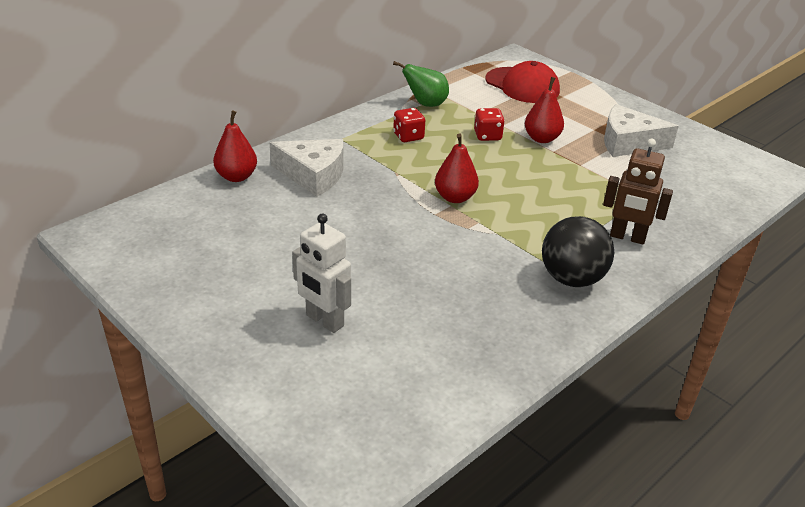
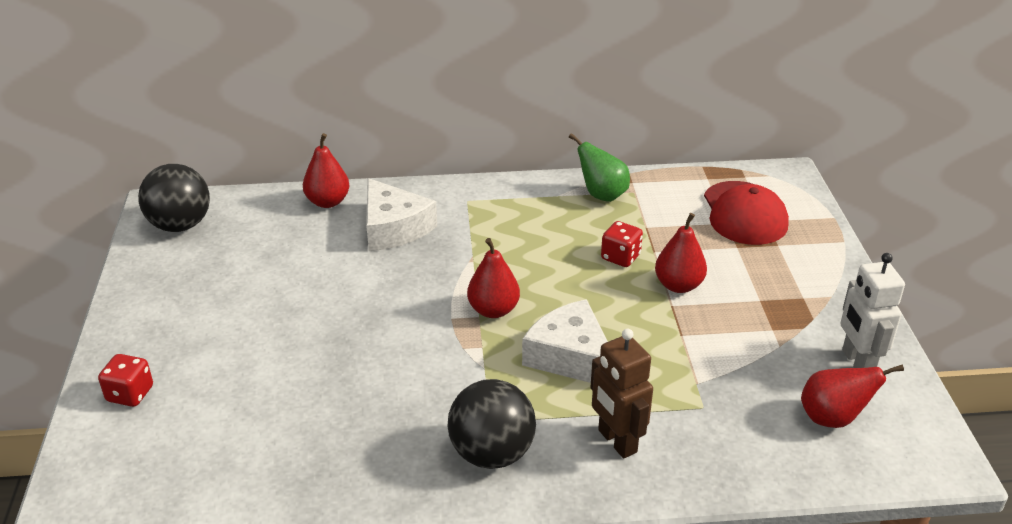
camera: 40 degrees right, 0 degrees up
white robot [292,214,351,333] -> white robot moved to [840,253,905,368]
red dice [393,108,425,142] -> red dice moved to [98,354,153,407]
white cheese [604,104,679,157] -> white cheese moved to [522,299,608,383]
none -> black ball [138,164,210,232]
none -> red pear [801,365,904,428]

